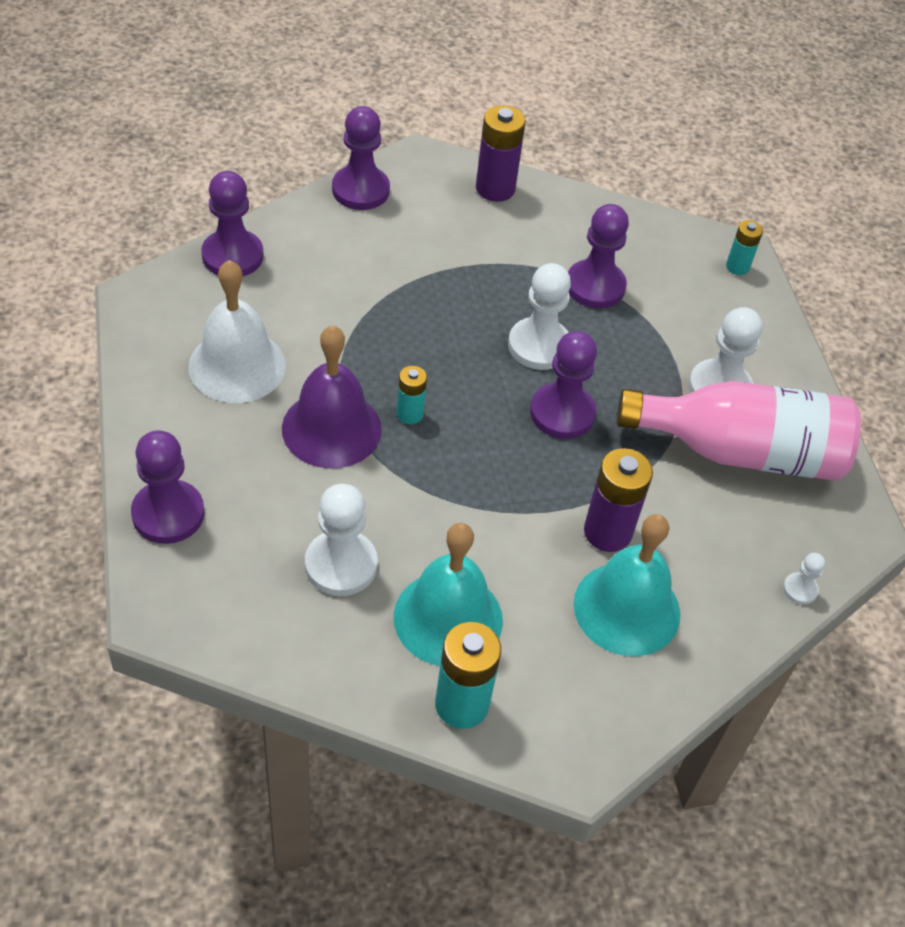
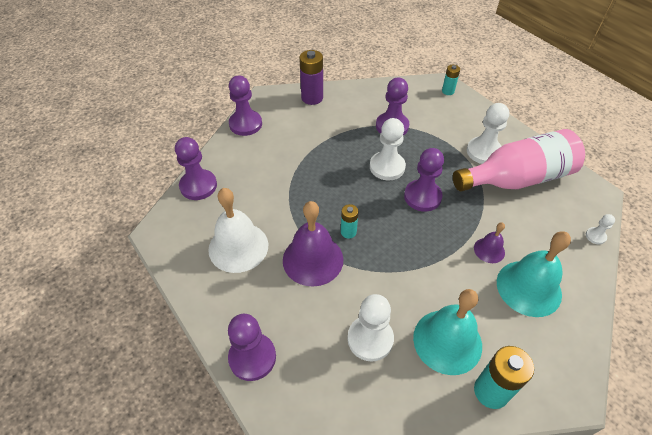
camera: 20 degrees left, 0 degrees up
purple battery [584,448,653,552] -> purple bell [474,222,505,263]

